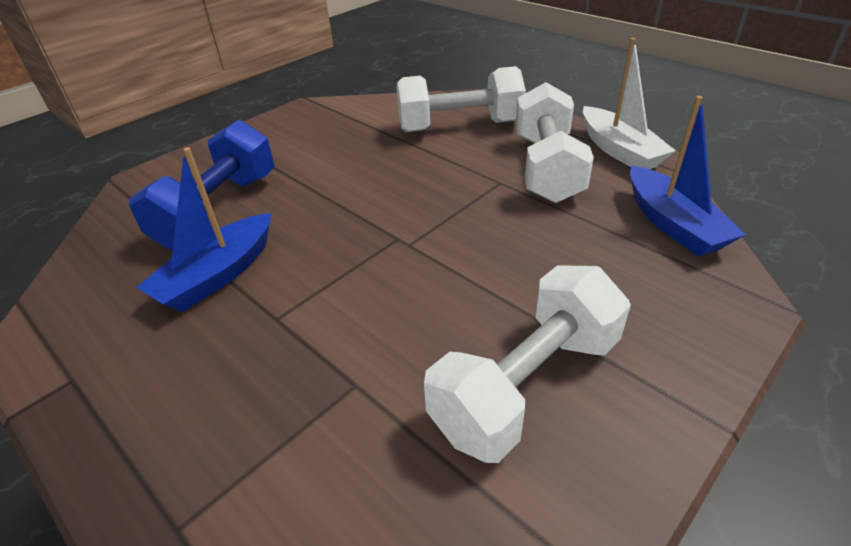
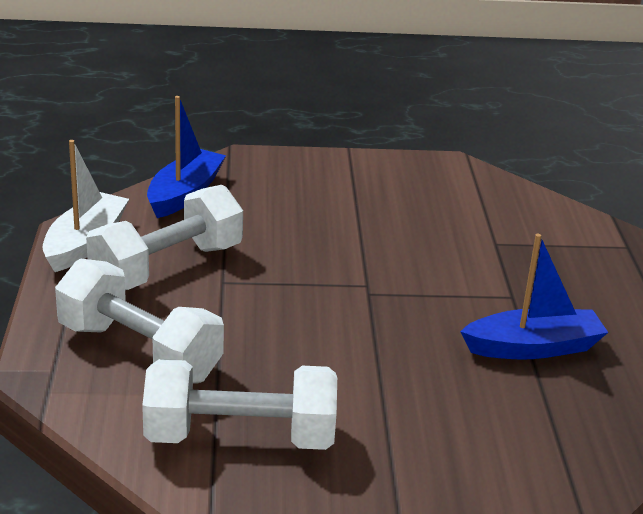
camera: 140 degrees left, 10 degrees down
blue dumbbell [129,120,275,250] -> none
white dumbbell [424,265,631,463] -> white dumbbell moved to [142,359,337,450]

